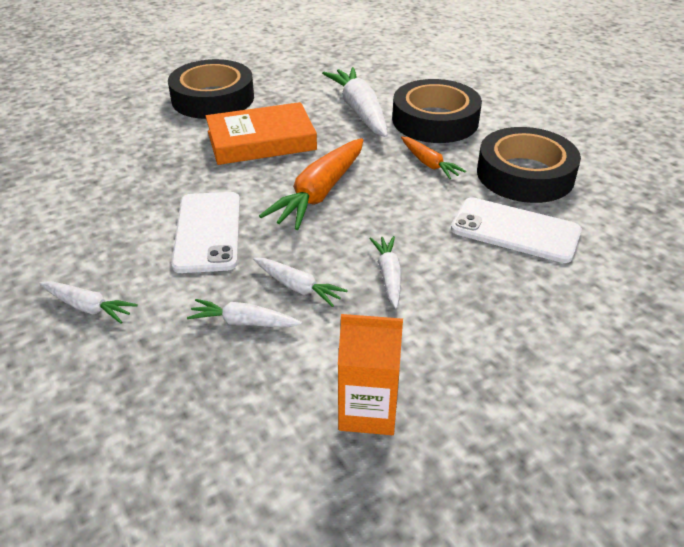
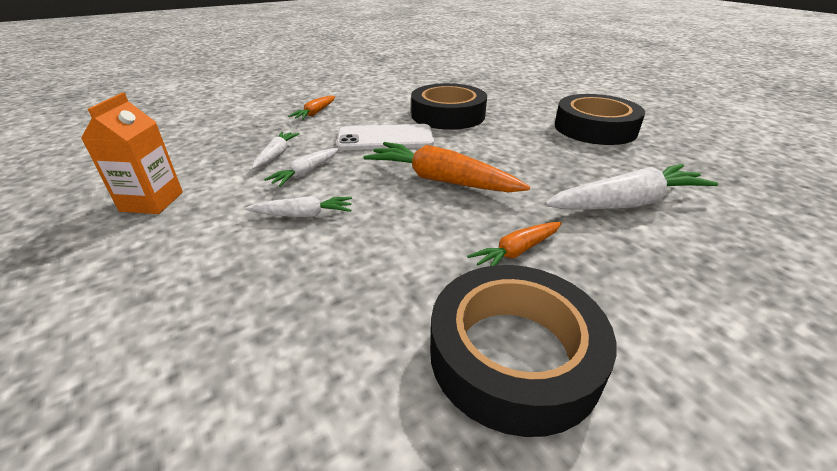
camera: 90 degrees right, 5 degrees down
white carrot [39,281,138,323] -> orange carrot [288,96,335,120]
orange book [206,102,317,165] -> none
black tape [392,79,482,143] -> black tape moved to [411,83,487,130]
white phone [451,197,582,263] -> none

